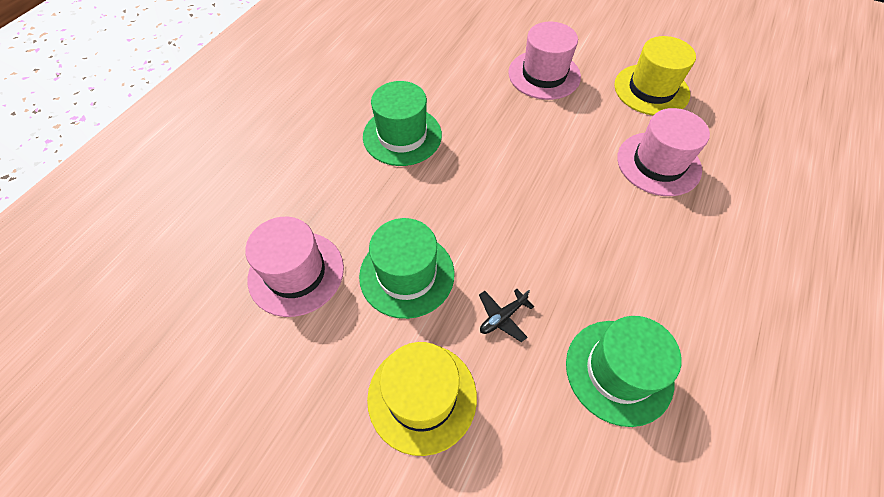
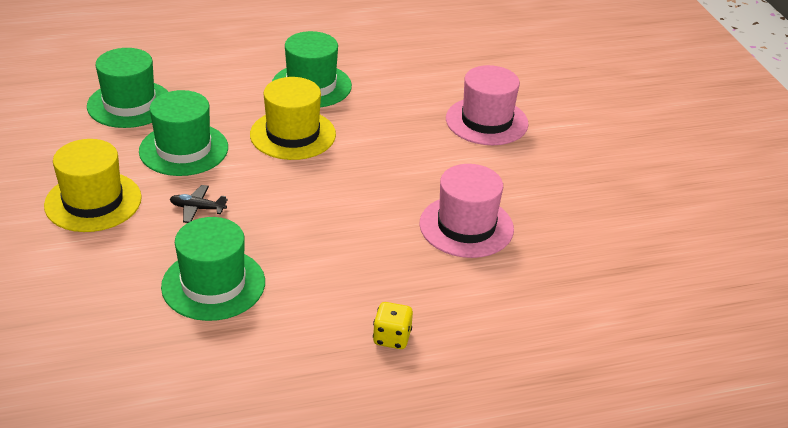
camera: 45 degrees right, 20 degrees down
pink hat [245,217,344,317] -> green hat [87,48,168,128]
yellow hat [614,36,696,115] -> yellow hat moved to [250,77,336,160]
none -> yellow dice [373,302,413,349]

